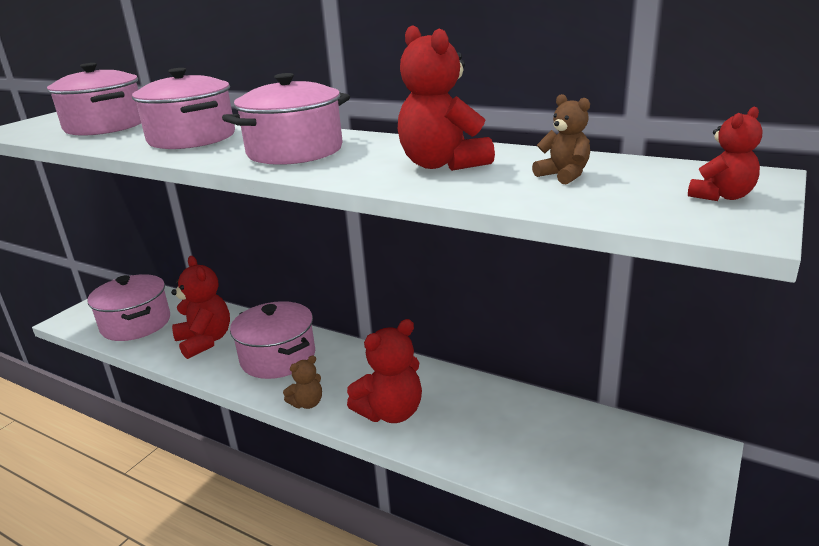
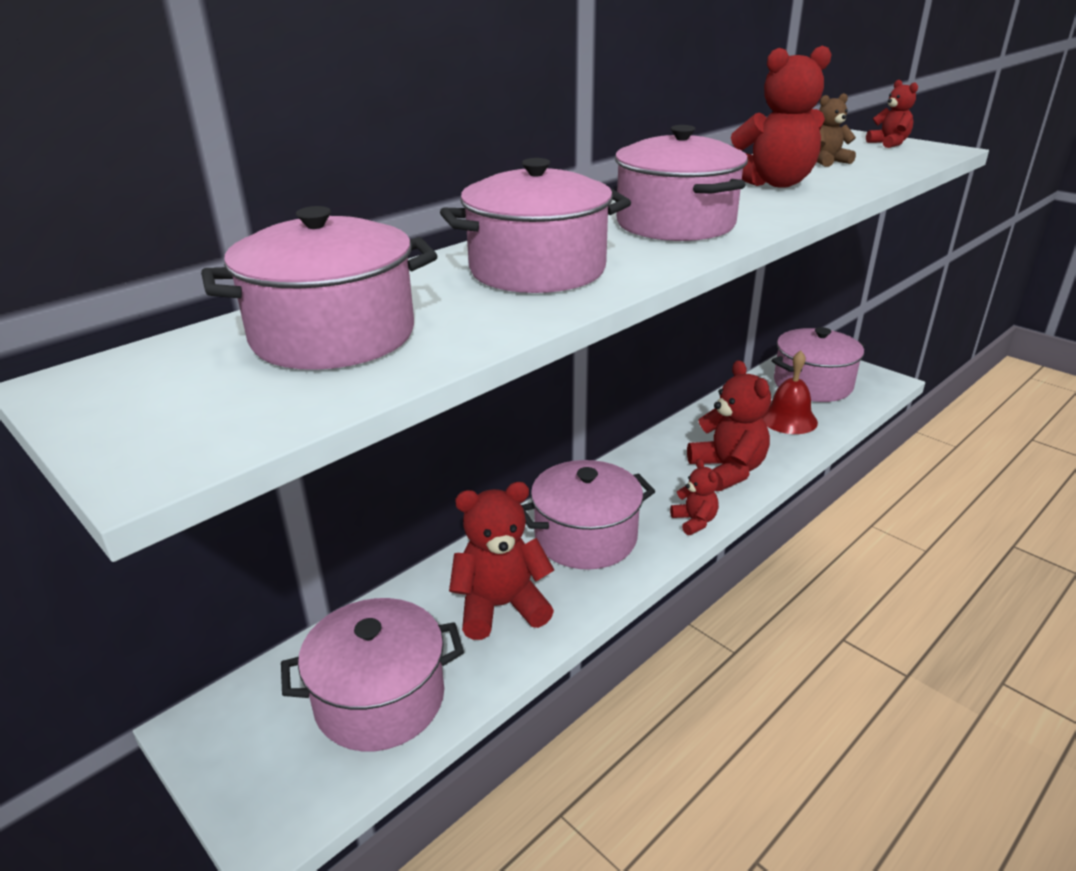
camera: 75 degrees left, 5 degrees up
brown teddy bear [283,355,322,409] -> red teddy bear [670,459,719,535]
none -> red bell [762,350,818,434]
none -> pink pot [772,327,865,402]

